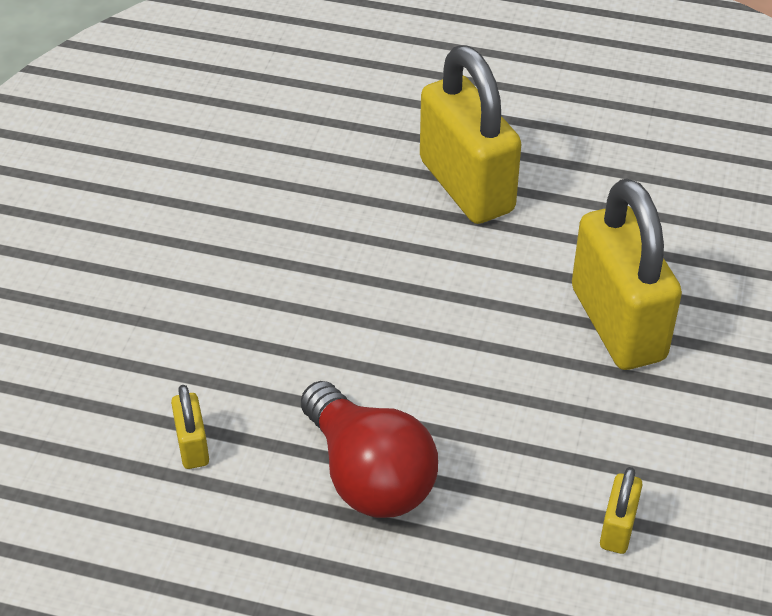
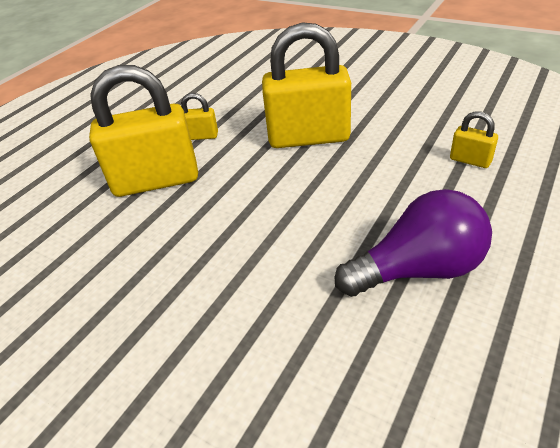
camera: 70 degrees left, 5 degrees down
yellow padlock [171,385,209,469] -> yellow padlock moved to [181,93,218,140]
red light bulb [301,381,438,518] -> purple light bulb [335,189,492,297]

